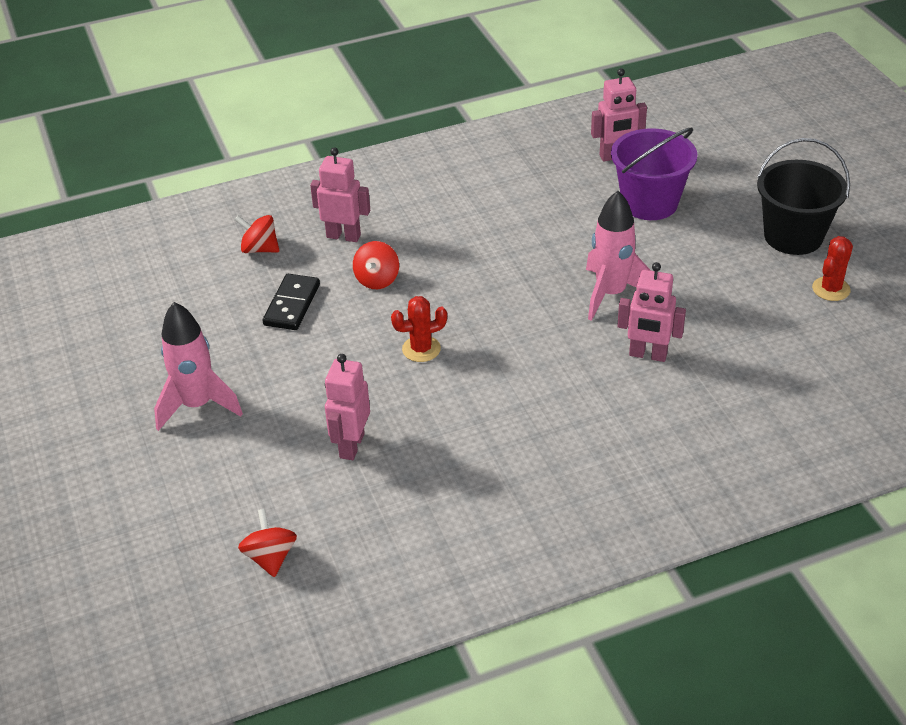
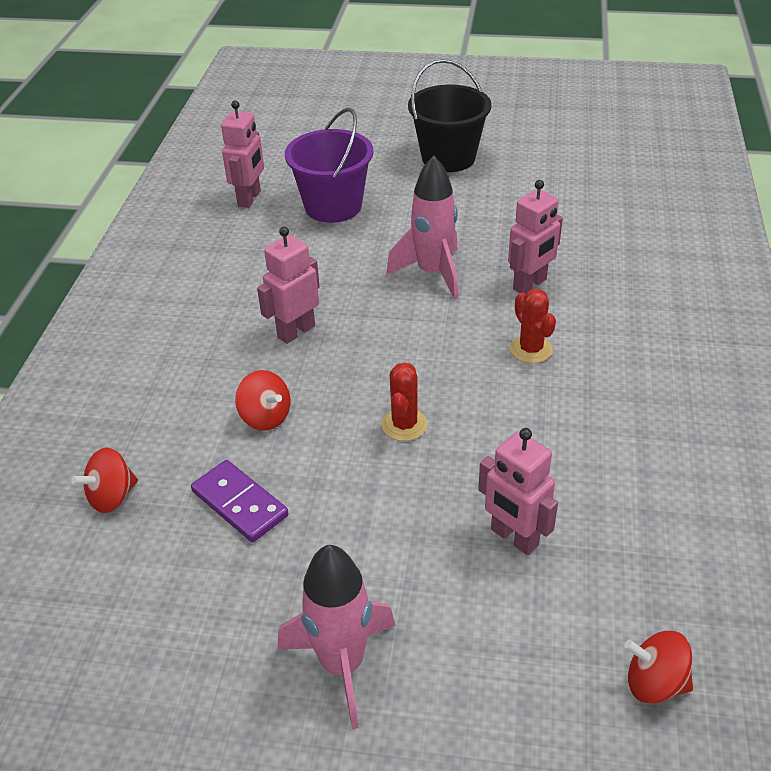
camera: 60 degrees left, 0 degrees up
black domino [263,274,320,330] -> purple domino [191,460,289,542]
pink robot [310,147,370,242] -> pink robot moved to [257,227,320,344]
red cactus [812,236,853,301] -> red cactus moved to [510,289,556,363]

